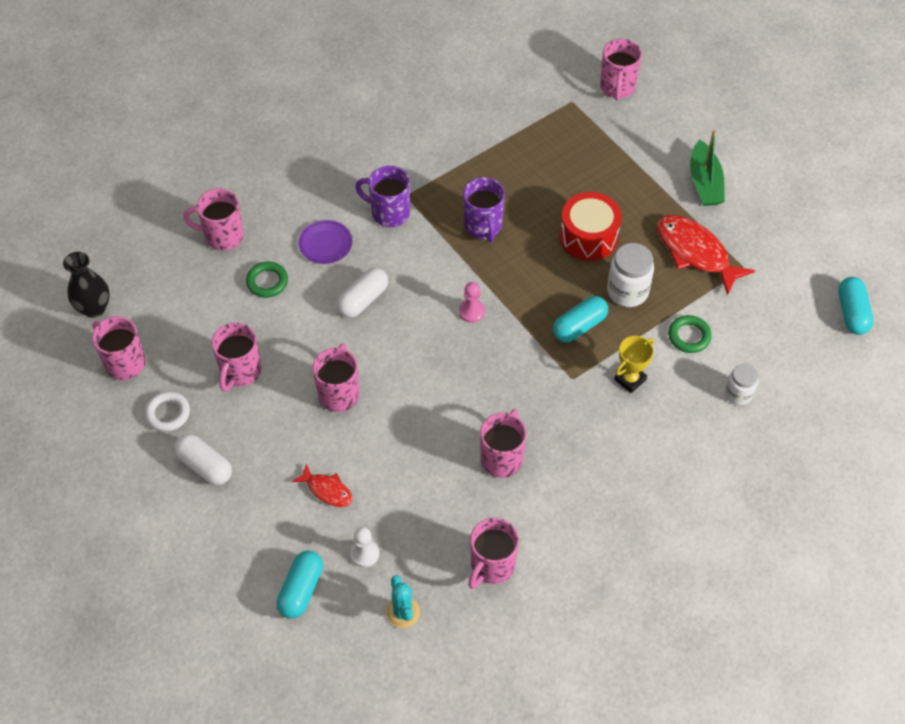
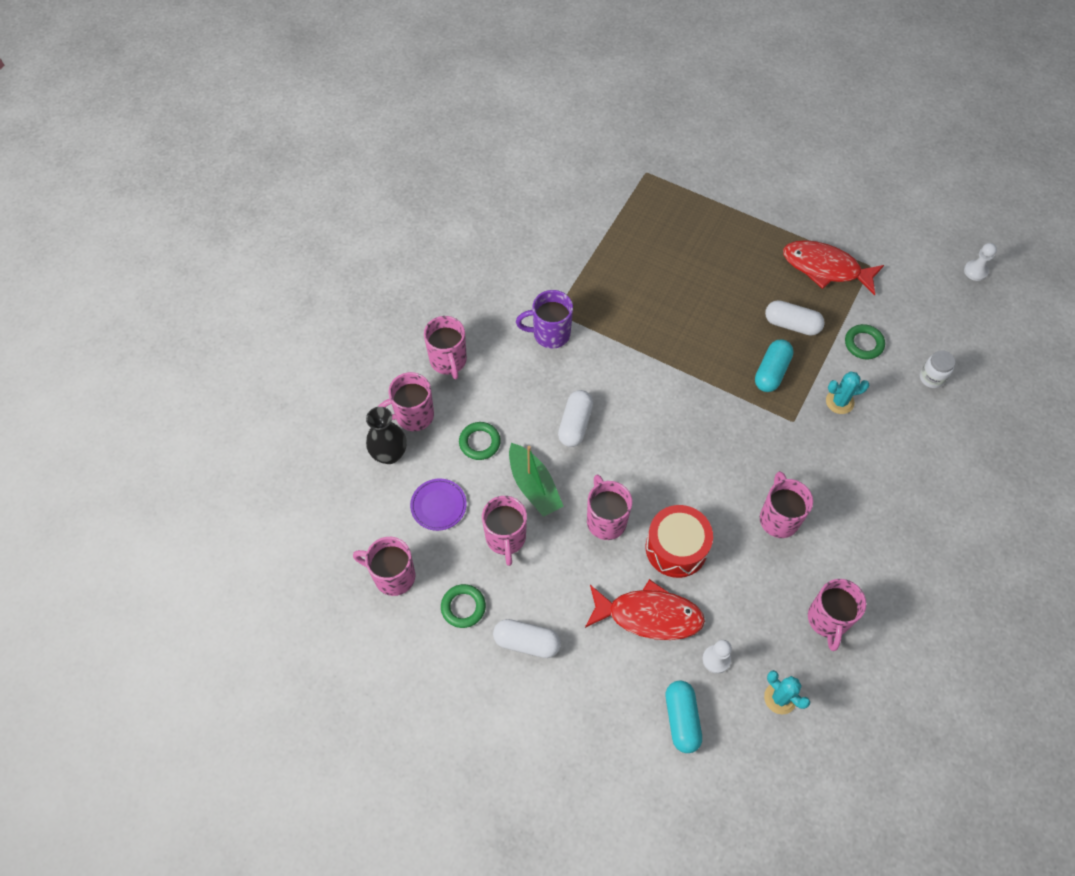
camera: 25 degrees left, 5 degrees up
black vase [63,252,110,318] -> black vase moved to [366,407,407,464]
white ring [145,391,190,432] -> green ring [441,584,486,628]
red fish [292,464,353,507] -> red fish [585,579,705,640], size x1.87
purple plate [298,220,352,264] -> purple plate moved to [410,478,467,531]
pink pawn [459,282,485,323] -> none
purple mug [463,177,505,242] -> none
red drum [560,192,622,261] -> red drum moved to [646,505,713,578]
pink mug [600,39,642,100] -> pink mug moved to [424,316,467,380]
white jar [607,243,654,307] -> white capsule [765,300,825,336]
yellow trophy [614,336,654,393] -> turquoise cactus [826,371,869,414]
green boat [690,130,725,206] -> green boat moved to [509,443,563,517]
turquoise capsule [838,277,873,335] -> white pawn [964,243,997,281]

